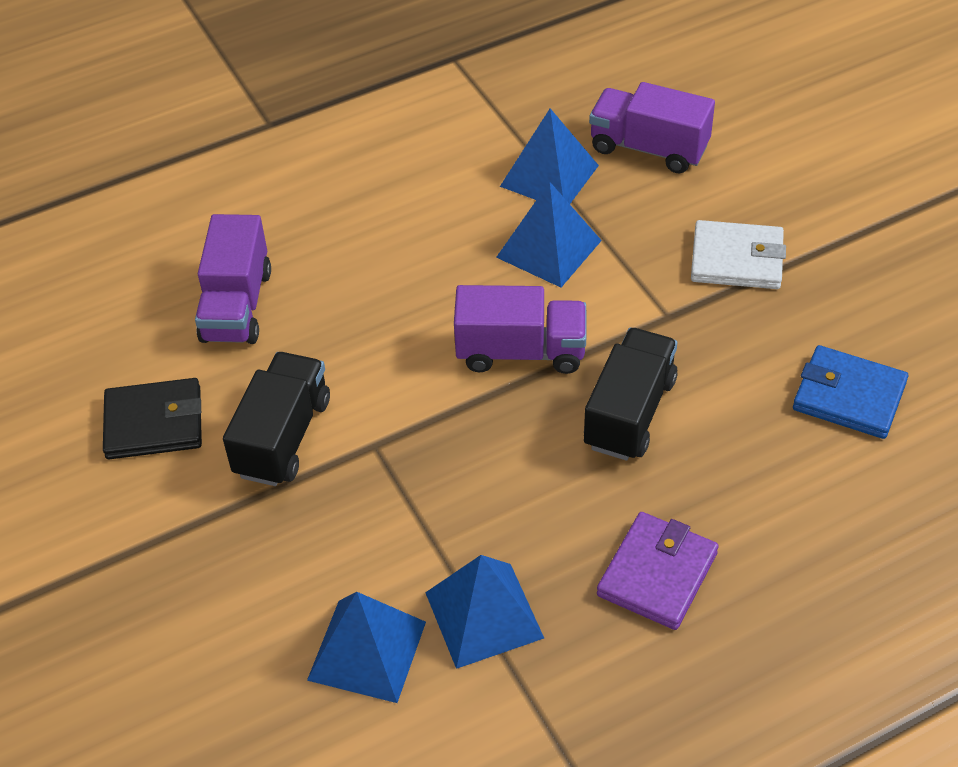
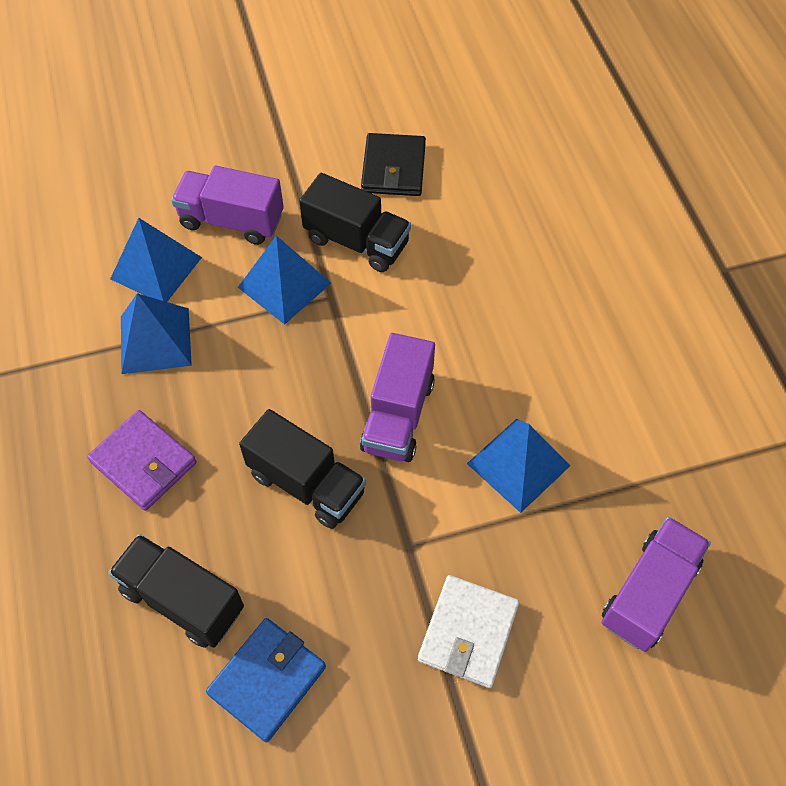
camera: 100 degrees right, 10 degrees up
purple truck [195,214,271,344] -> purple truck moved to [171,166,284,245]
blue pyramid [500,108,599,204] -> blue pyramid moved to [238,235,331,325]
none -> black truck [108,534,244,648]

